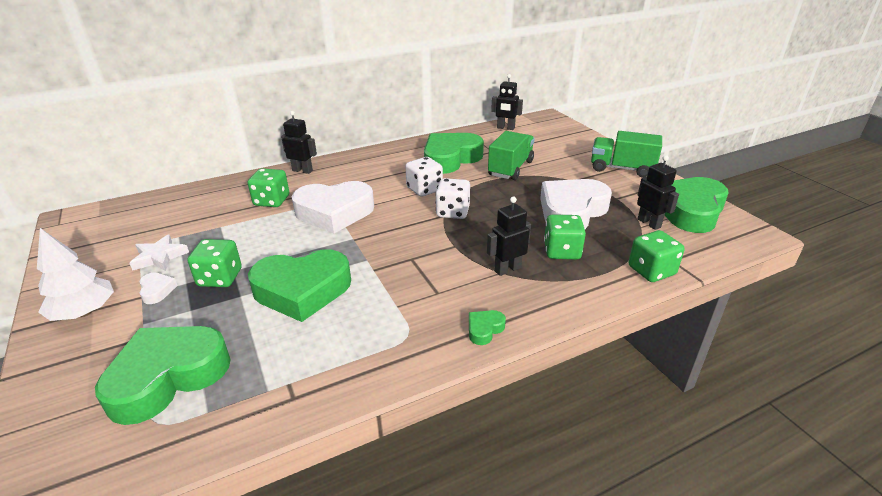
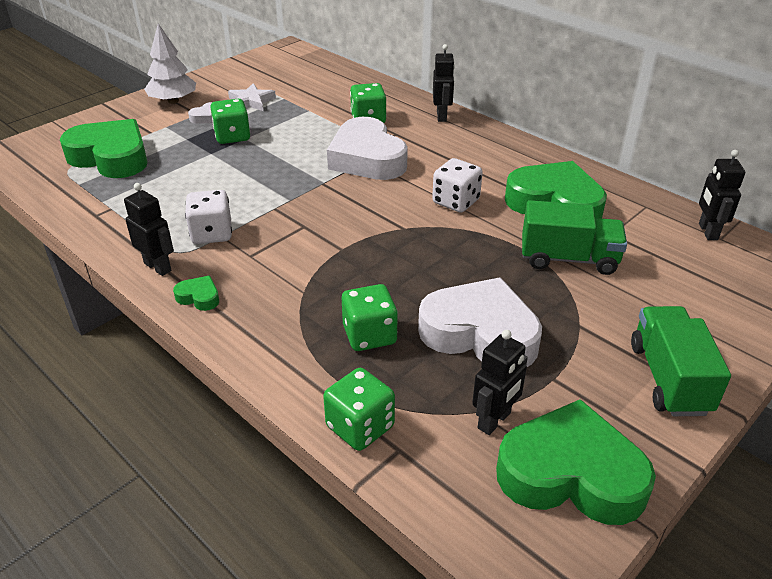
camera: 70 degrees right, 5 degrees up
green heart [248,249,351,322] -> none
white dice [435,178,470,219] -> white dice moved to [185,190,232,244]
black robot [487,196,531,276] -> black robot moved to [124,183,174,276]

